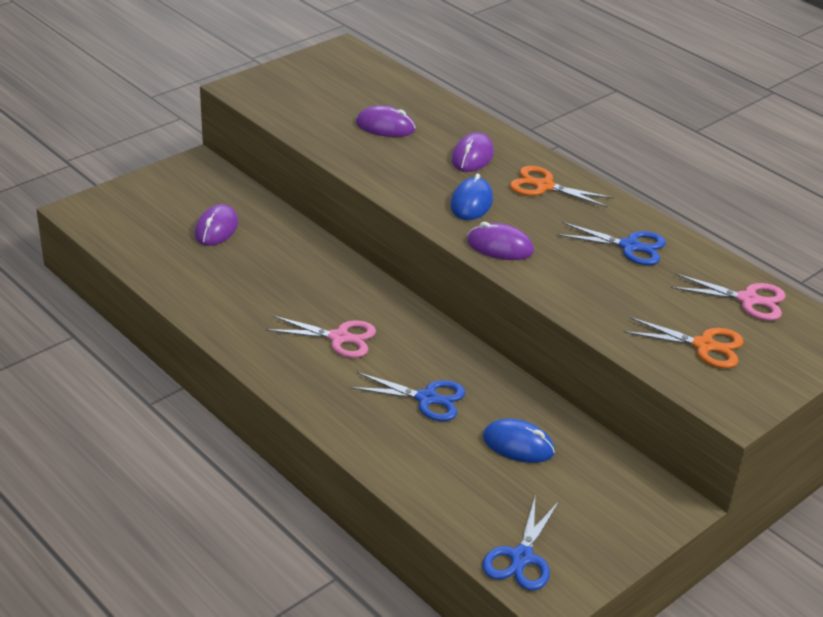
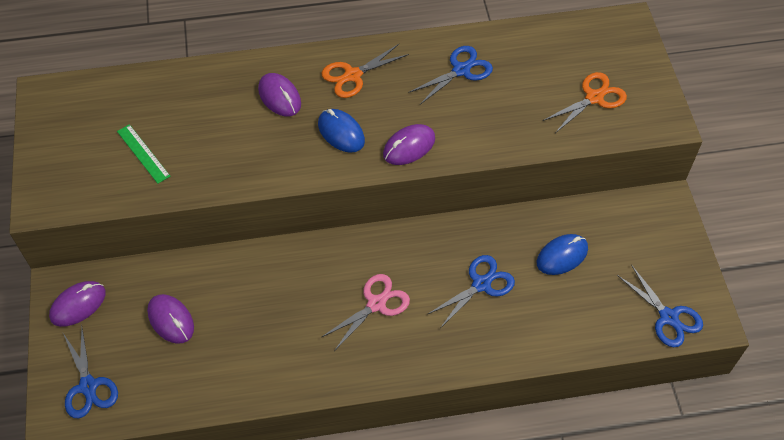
camera: 55 degrees left, 20 degrees up
purple mouse [356,105,415,137] -> purple mouse moved to [49,281,106,327]
pink scissors [671,273,786,320] -> none
none -> blue scissors [63,328,118,418]
none -> green ruler [117,124,170,184]

